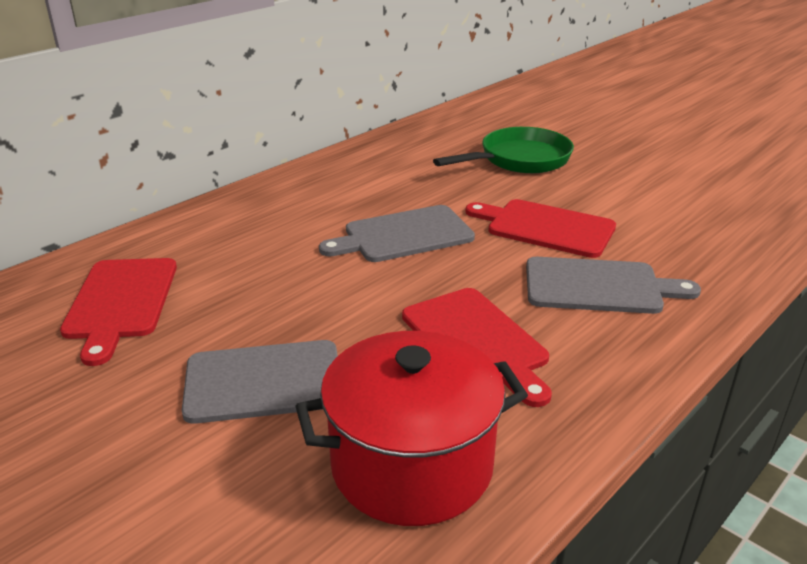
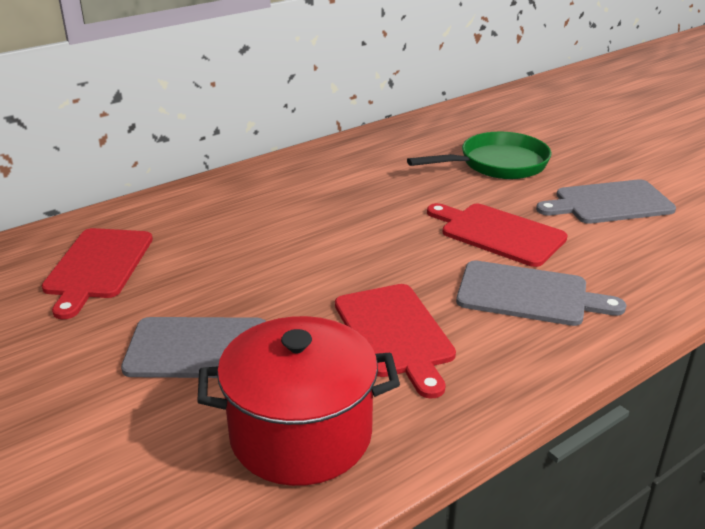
camera: 10 degrees right, 0 degrees up
grey cutting board [319,205,475,262] -> grey cutting board moved to [536,179,676,224]

